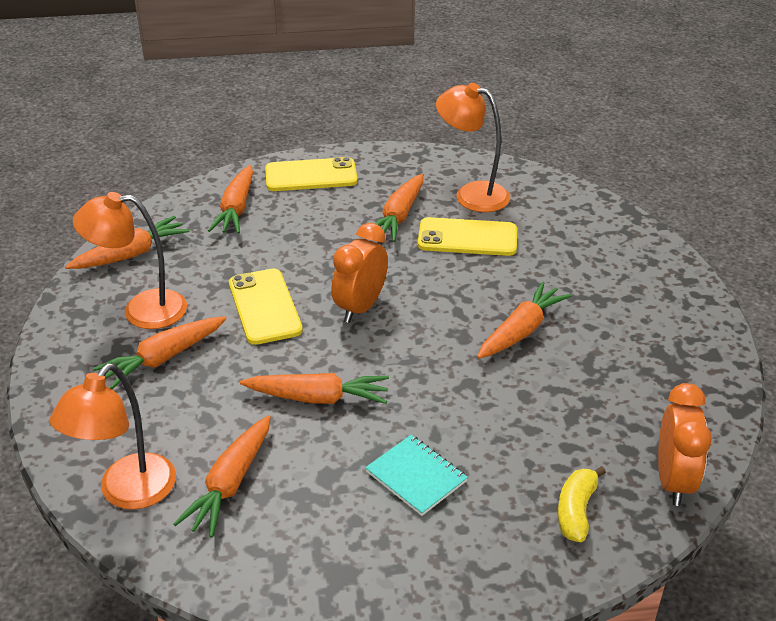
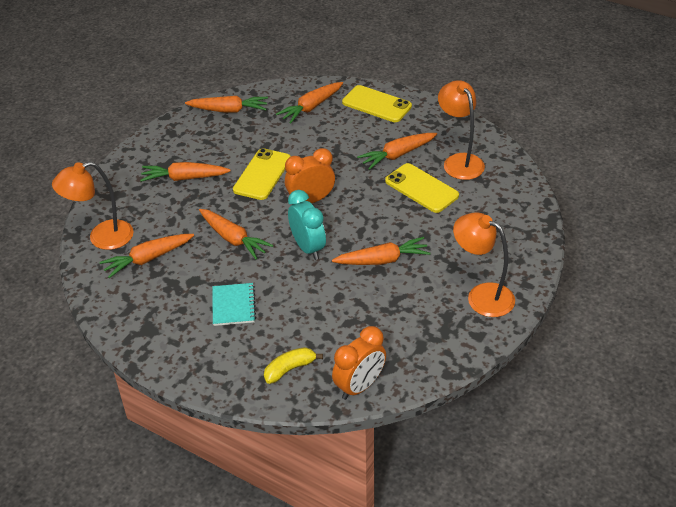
camera: 40 degrees right, 5 degrees up
orange lamp [73,192,187,329] -> orange lamp moved to [453,212,515,317]
none -> turquoise clock [288,190,326,260]

